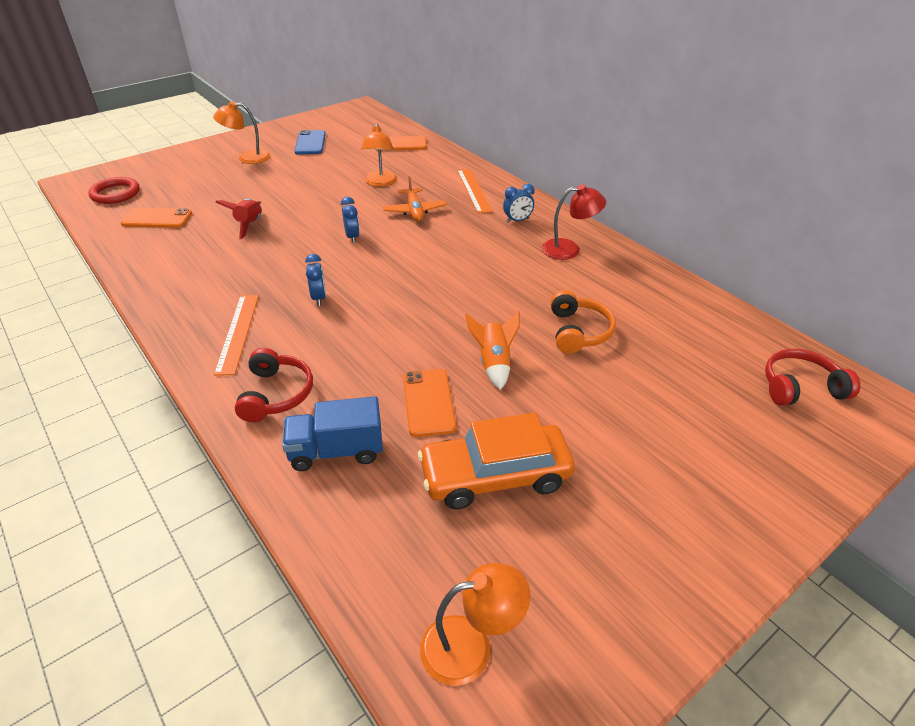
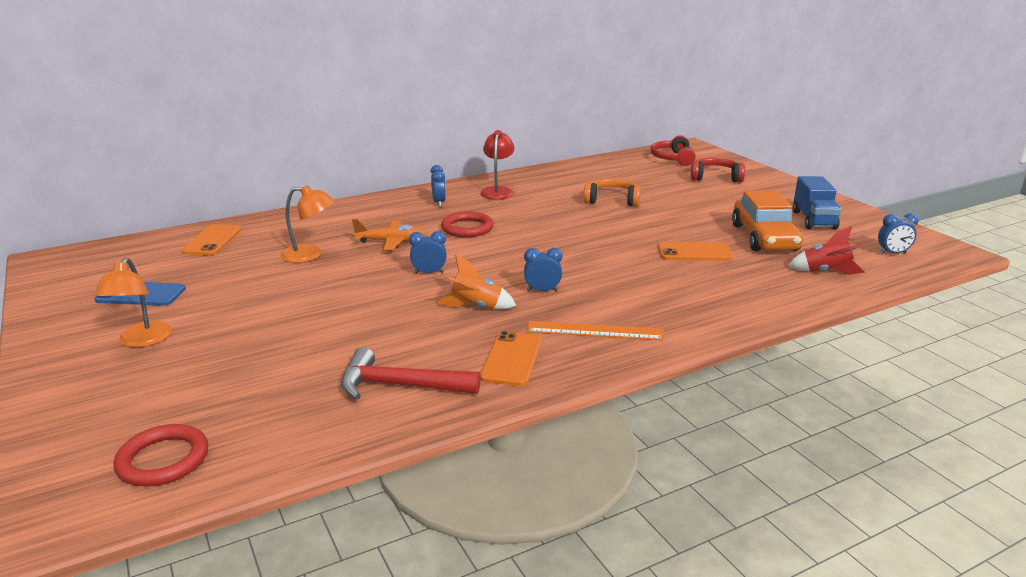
camera: 80 degrees left, 15 degrees down
orange phone [120,208,192,228] -> orange phone moved to [480,331,542,386]
red rocket [215,199,262,239] -> red rocket moved to [788,226,865,275]
red headphones [235,348,313,422] -> red headphones moved to [691,158,745,183]
blue truck [282,396,383,471] -> blue truck moved to [793,176,841,230]
orange lamp [420,563,530,686] -> blue clock [878,213,919,254]
orange ruler [457,169,492,214] -> none
orange rocket [465,311,520,390] -> orange rocket moved to [437,255,516,309]
none -> red hammer [341,347,481,400]
none -> red ring [441,211,494,237]

